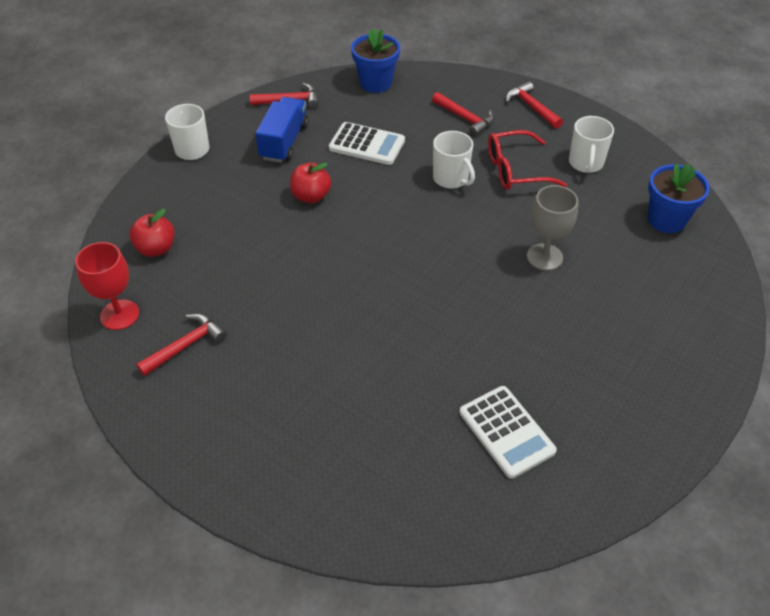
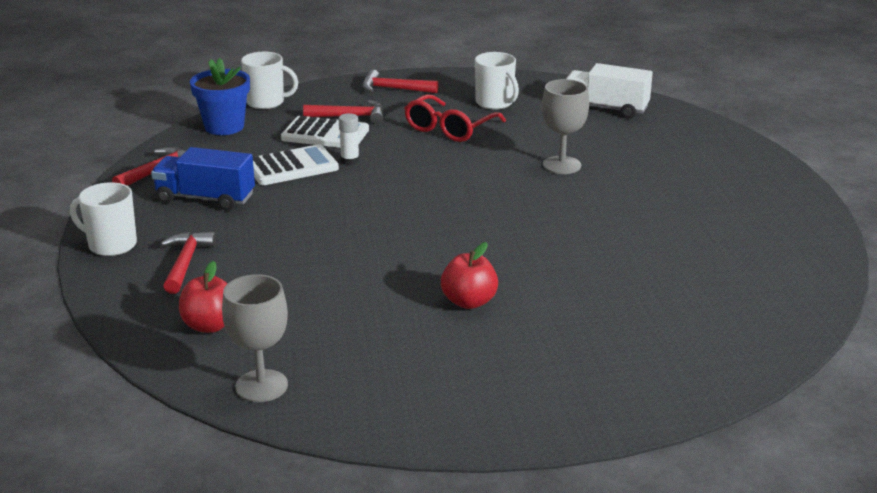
camera: 45 degrees left, 20 degrees down
red goblet [75,242,139,330] -> grey goblet [222,274,288,402]
red hammer [136,314,227,376] -> red hammer moved to [160,232,216,294]
blue truck [256,97,309,163] -> blue truck turned 45 degrees counterclockwise [151,147,255,211]
red apple [290,163,331,203] -> red apple moved to [441,242,498,309]
white mug [433,131,475,189] -> white mug moved to [241,52,298,109]
white calculator [460,386,557,479] -> white calculator moved to [281,116,369,148]
blue flower pot [648,163,710,233] -> white truck [566,63,653,118]
none -> white glue stick [339,113,359,165]

